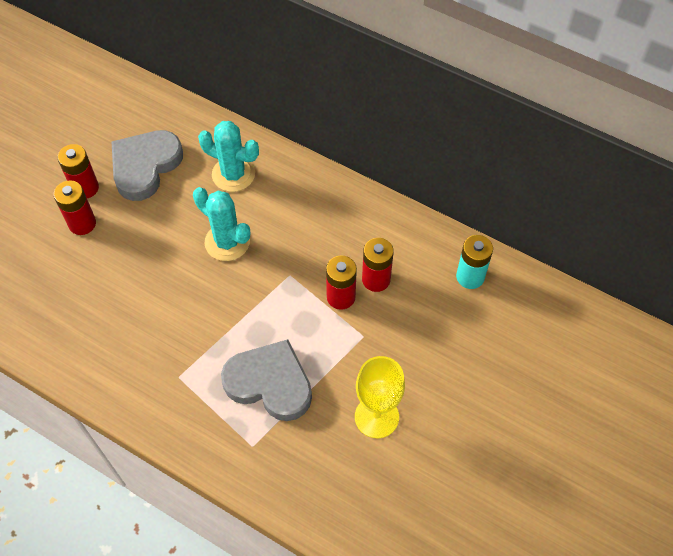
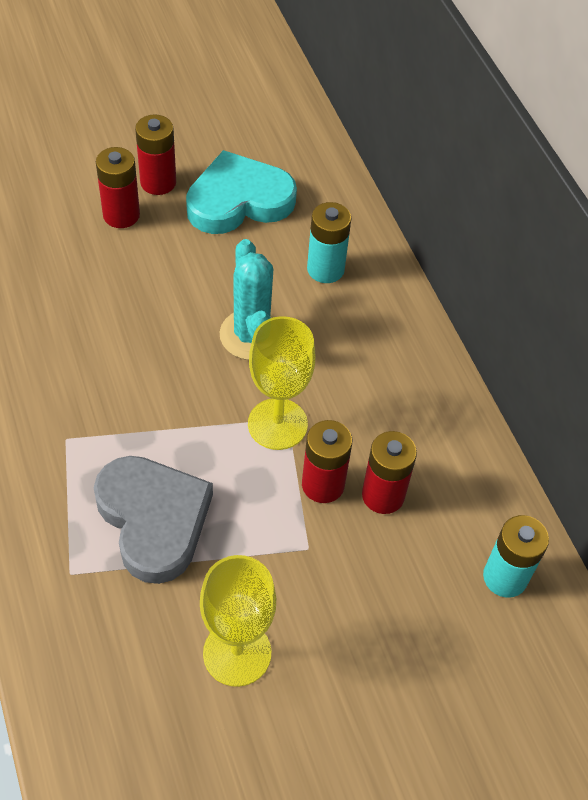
camera: 35 degrees right, 5 degrees down
grey heart [111,130,183,201] -> turquoise heart [186,150,297,234]
turquoise cactus [198,121,259,192] -> turquoise battery [307,202,351,283]
none -> yellow goblet [248,316,315,450]

